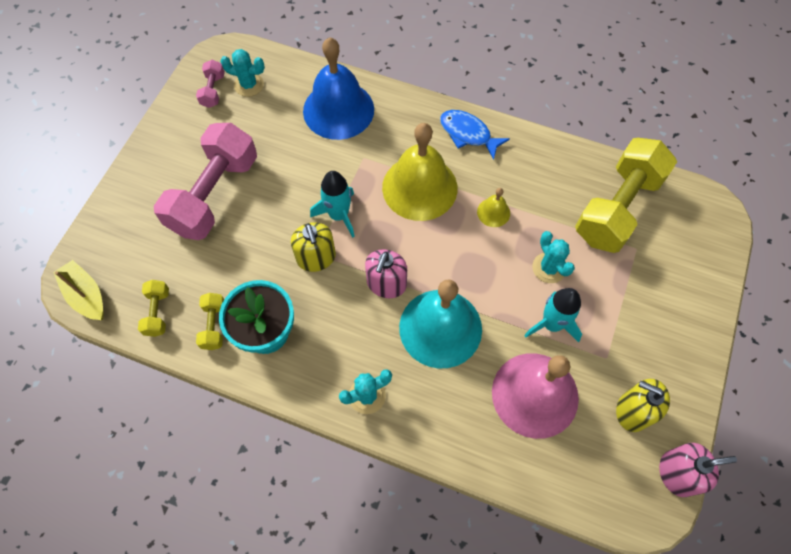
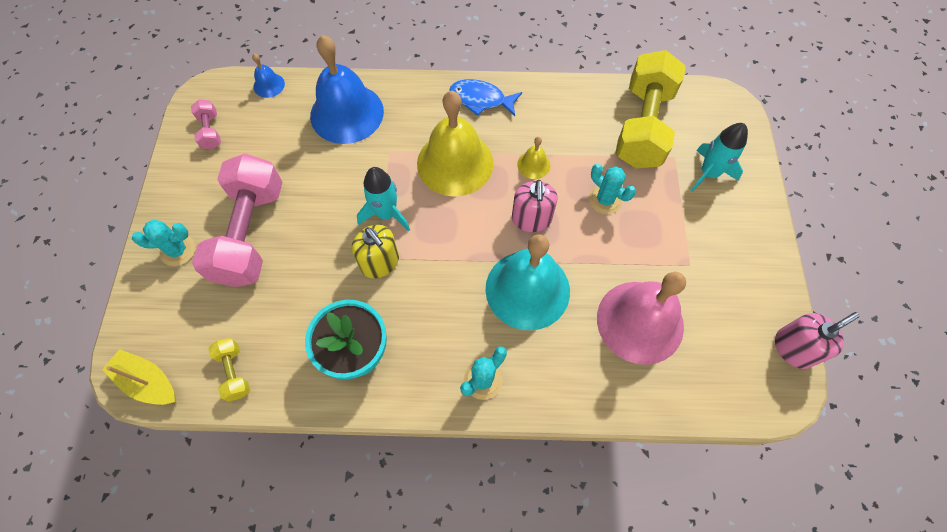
camera: 20 degrees left, 0 degrees up
yellow dumbbell [196,293,224,350] -> none
turquoise cactus [221,49,265,97] -> turquoise cactus moved to [132,220,195,266]
pink soap dispenser [365,249,407,298] -> pink soap dispenser moved to [512,180,558,232]
turquoise rocket [524,288,582,342] -> turquoise rocket moved to [691,123,748,192]
yellow soap dispenser [616,379,670,432] -> none
none -> blue bell [252,54,285,98]

